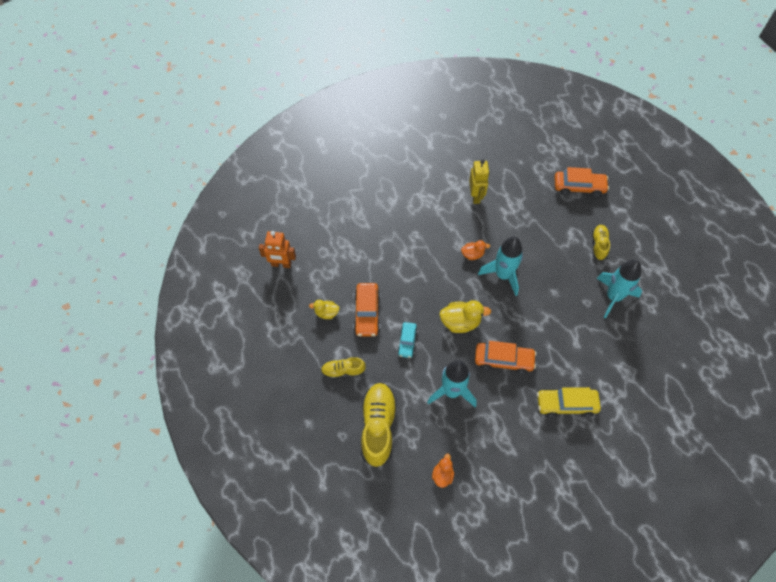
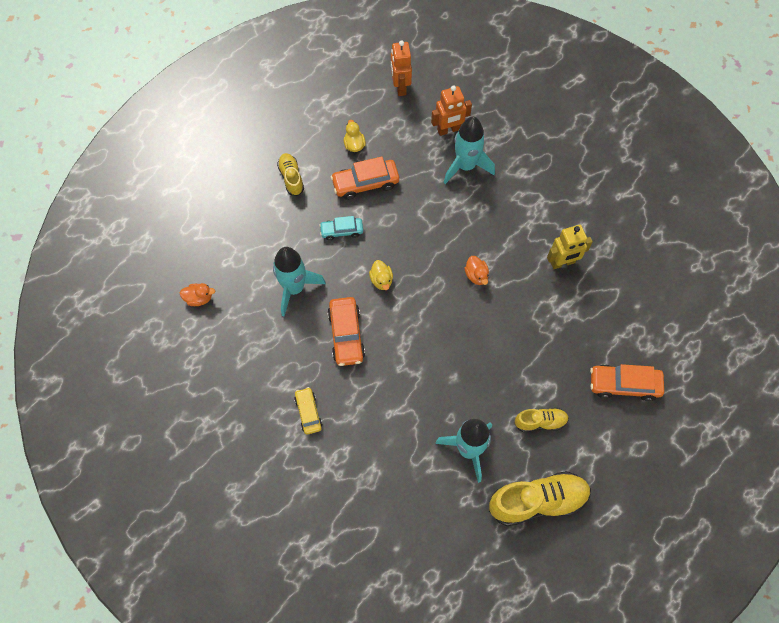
camera: 75 degrees right, 5 degrees up
yellow shoe [361,383,397,468] -> yellow shoe moved to [489,471,591,526]
yellow duck [439,300,491,333] -> yellow duck [369,260,393,290], size x0.60
turquoise rocket [478,237,523,296] -> turquoise rocket moved to [444,117,495,184]
yellow car [537,387,601,418] -> yellow car [294,387,322,435], size x0.63
orange car [554,167,609,197] -> orange car turned 105 degrees clockwise [590,364,664,401]
none -> orange robot [431,86,472,136]

